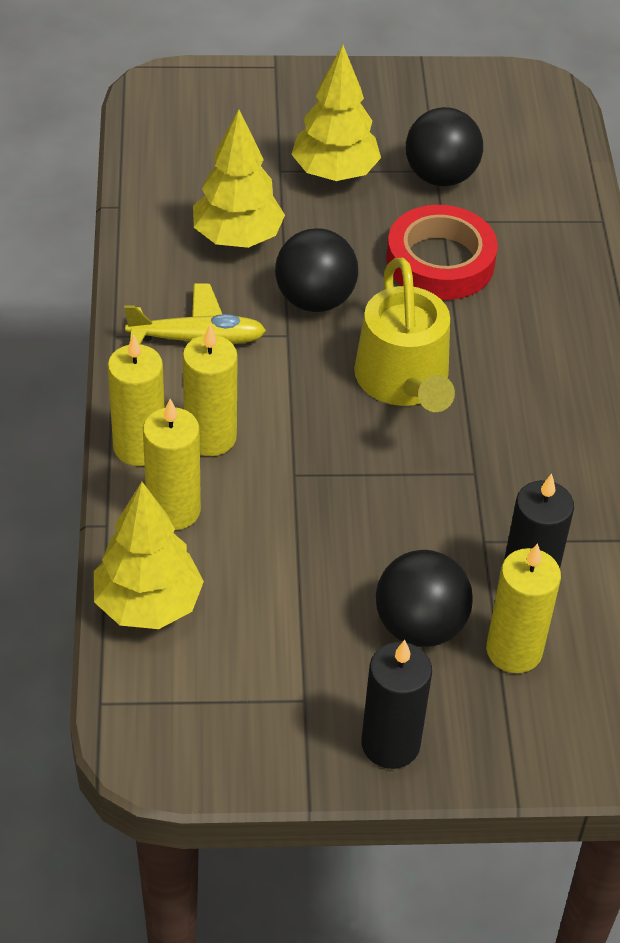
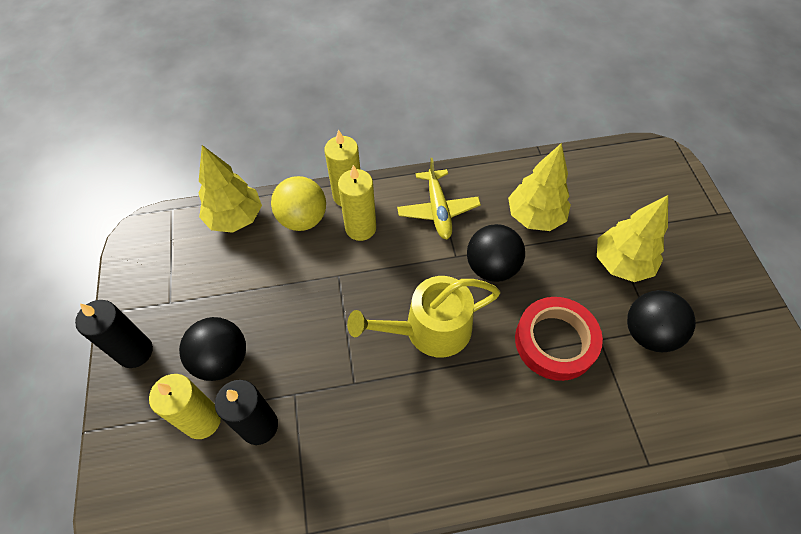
camera: 85 degrees right, 10 degrees up
yellow candle [143,399,201,530] -> yellow ball [271,176,326,231]

